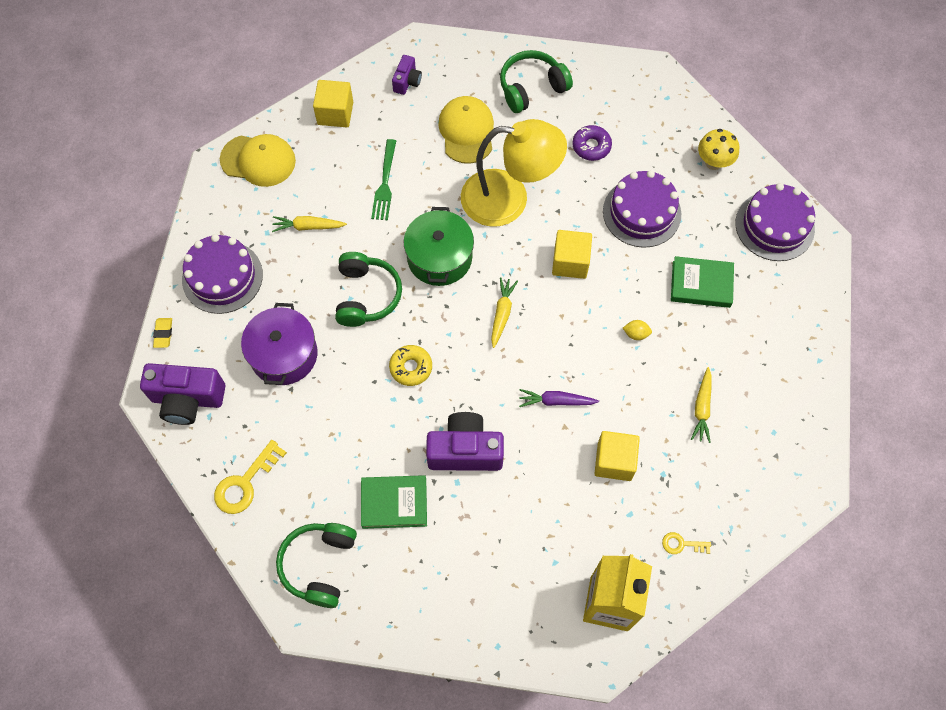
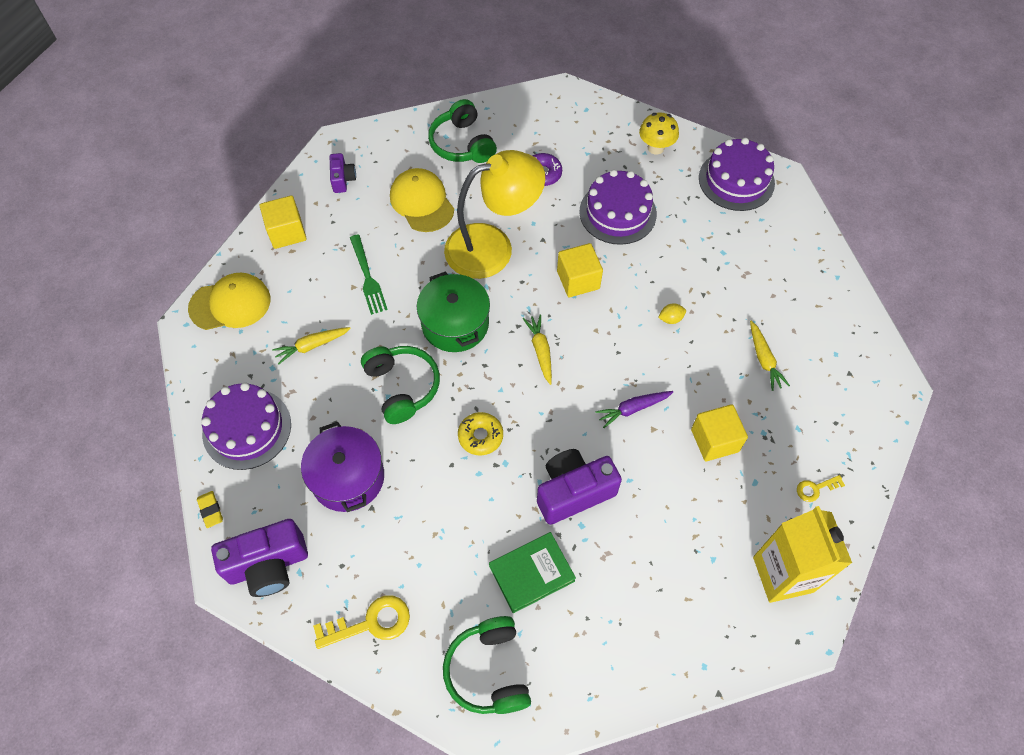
camera: 25 degrees left, 5 degrees down
yellow key [214,440,287,514] -> yellow key turned 120 degrees counterclockwise [313,595,410,649]
green headphones [500,50,573,113] -> green headphones turned 60 degrees counterclockwise [428,99,497,163]
green book [671,256,734,308] -> none

